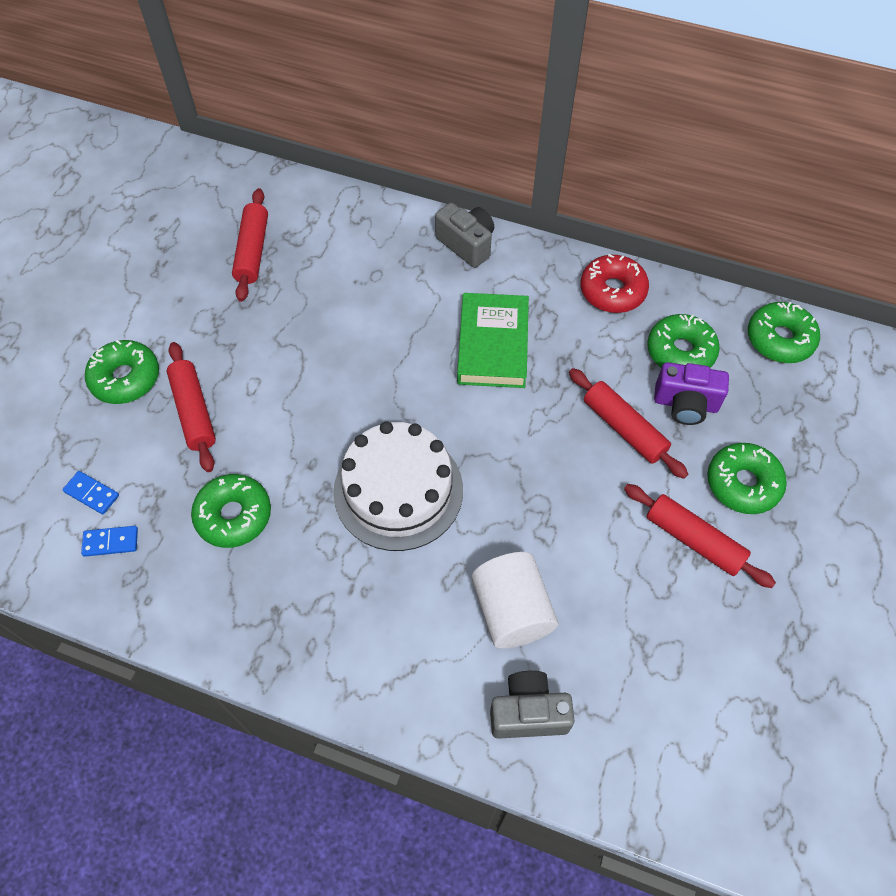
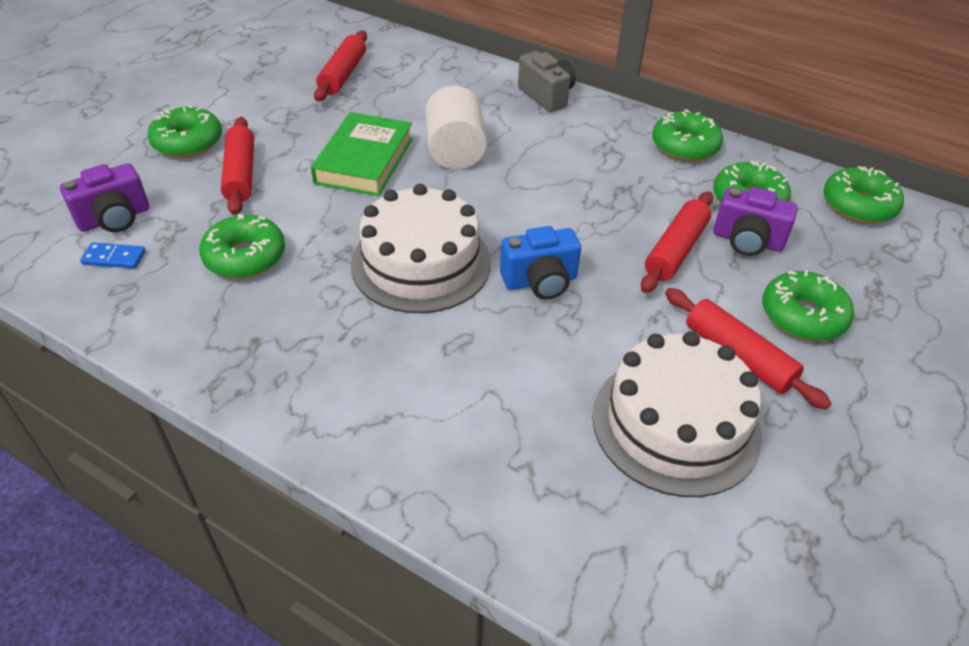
camera: 10 degrees right, 15 degrees down
blue domino [62,471,119,514] -> purple camera [60,163,149,232]
green book [457,293,529,388] -> green book moved to [311,112,413,196]
white cylinder [471,552,558,649] -> white cylinder moved to [425,86,487,169]
grey camera [490,671,575,739] -> none
red rolling pin [569,368,688,479] -> red rolling pin turned 60 degrees clockwise [641,191,713,293]
red donut [580,254,649,313] -> green donut [652,109,723,161]
none -> blue camera [500,226,581,300]
none -> white cake [592,331,762,497]

